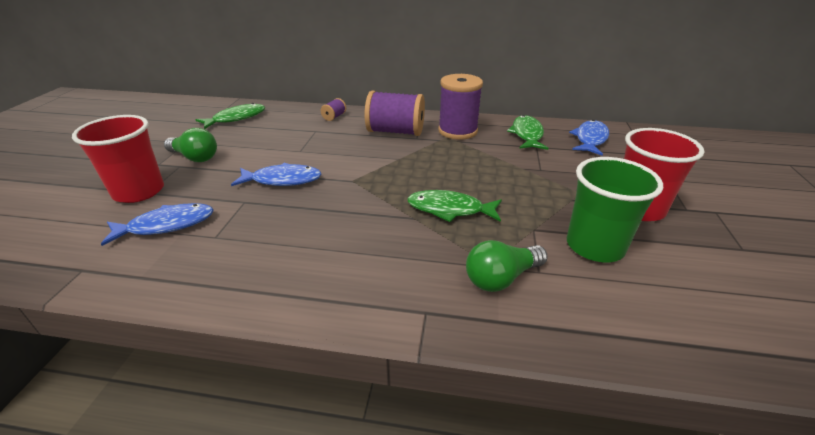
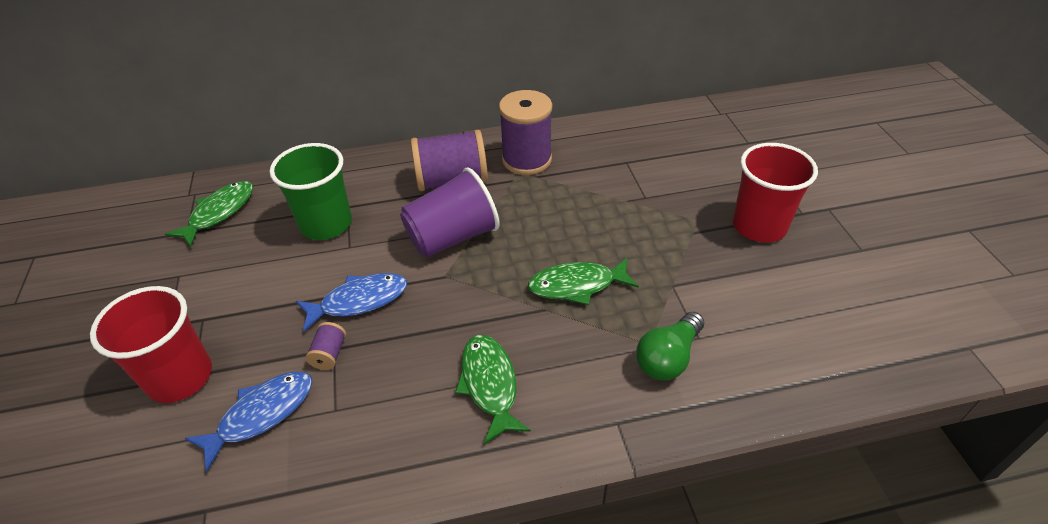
camera: 20 degrees left, 10 degrees up
green light bulb [164,128,217,162] -> none
purple spool [321,98,346,121] -> purple spool moved to [306,322,346,370]
green fish [507,115,548,150] -> green fish moved to [455,335,531,444]
green cup [566,157,663,262] -> green cup moved to [270,143,352,240]
blue fish [569,120,609,155] -> none
none -> purple cup [400,167,500,257]

